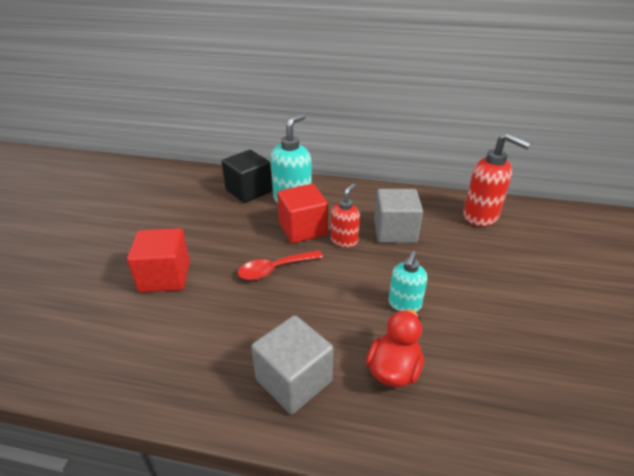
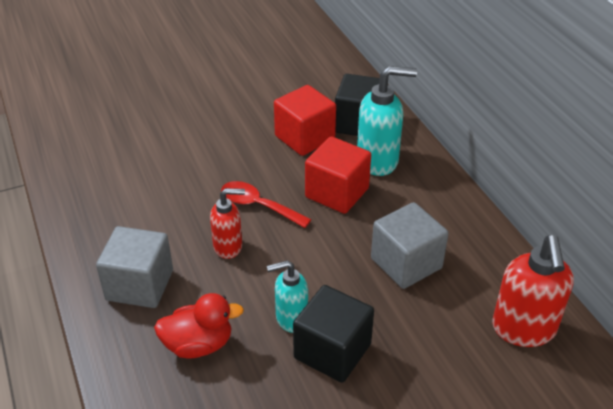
camera: 55 degrees right, 5 degrees up
red cube [127,228,190,292] -> red cube moved to [274,85,336,156]
red soap dispenser [331,183,360,248] -> red soap dispenser moved to [210,188,245,259]
none -> black cube [293,285,374,383]

